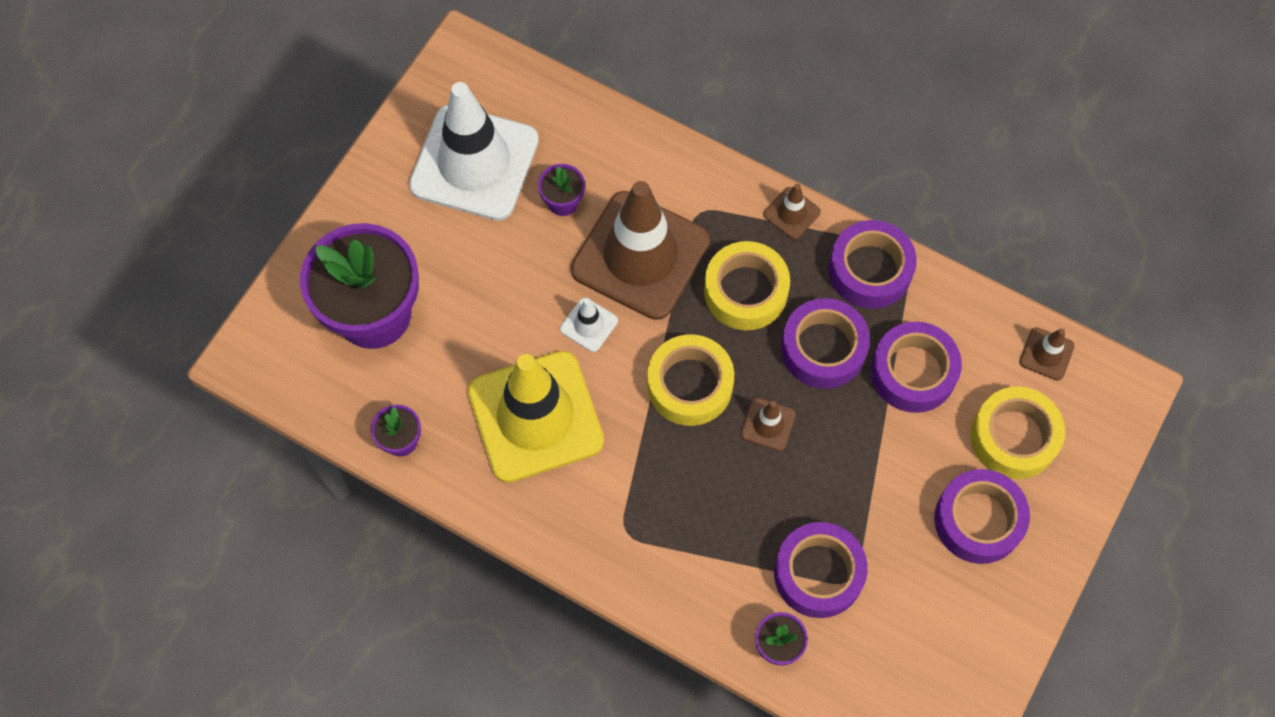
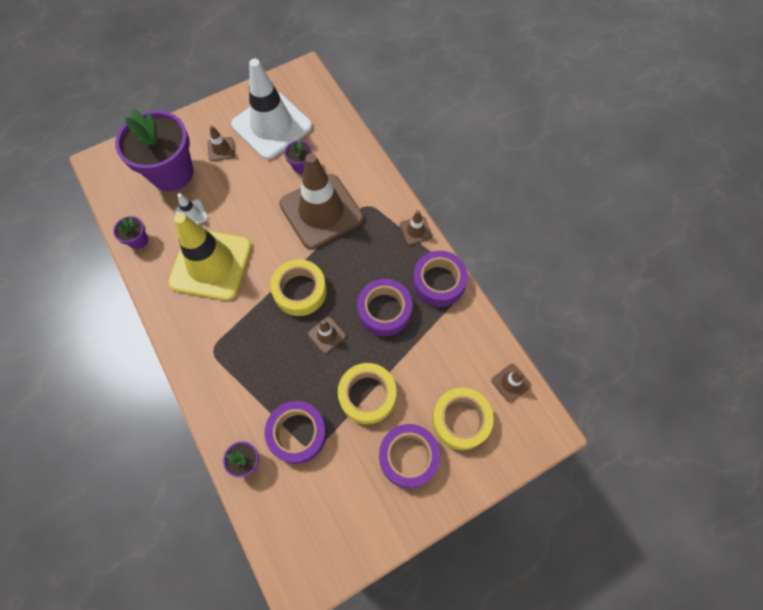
camera: 30 degrees right, 0 degrees up
white traffic cone [560,298,618,352] -> white traffic cone moved to [175,193,208,224]
yellow tape [704,241,790,330] -> yellow tape moved to [338,363,396,424]
purple tape [871,321,962,413] -> none
none -> brown traffic cone [208,125,235,161]

